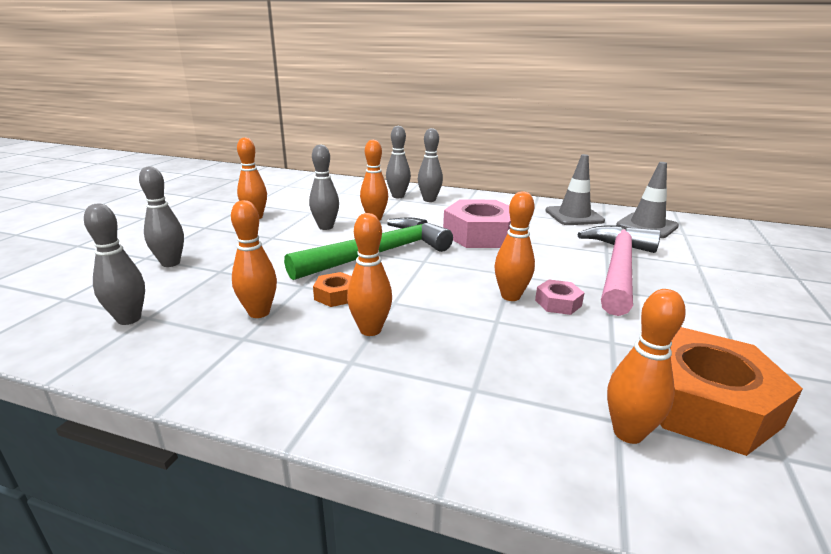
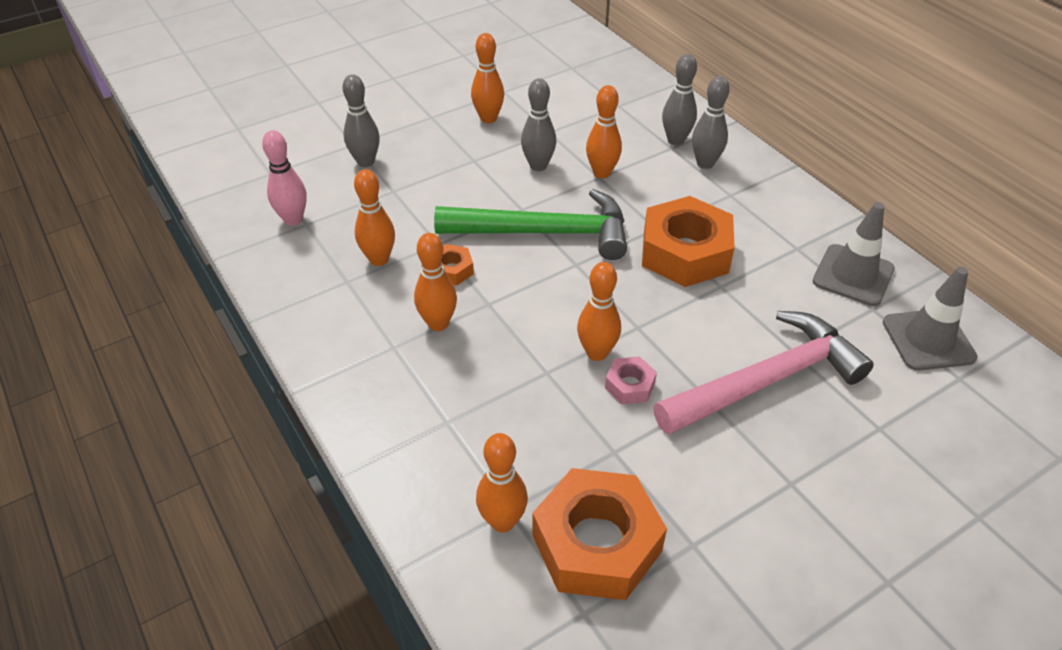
camera: 40 degrees right, 20 degrees up
grey bowling pin [84,204,145,325] -> pink bowling pin [262,130,307,226]
pink nut [443,200,511,248] -> orange nut [642,196,735,287]

